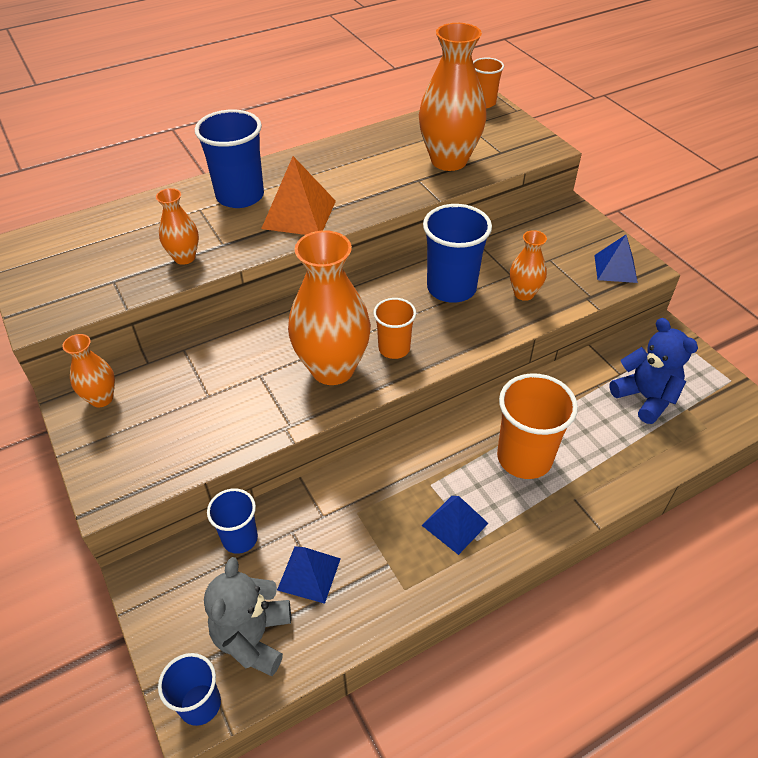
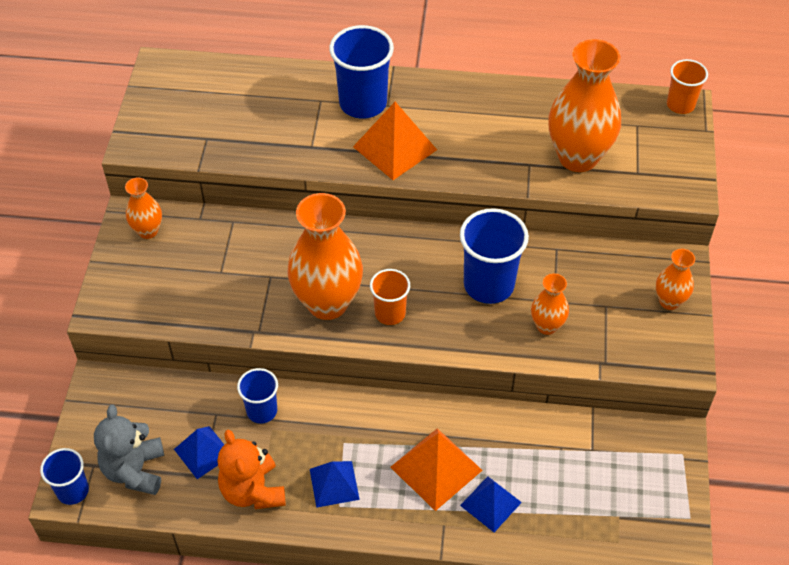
camera: 35 degrees right, 5 degrees up
orange vase [156,188,199,265] -> orange vase moved to [656,249,695,310]
grey teddy bear [204,557,291,676] -> grey teddy bear turned 45 degrees counterclockwise [94,405,164,495]
blue cup [207,488,258,554] -> blue cup moved to [237,368,278,424]
orange cup [497,373,578,479] -> orange pyramid [390,428,483,511]
blue pyramid [594,235,638,283] -> blue pyramid moved to [460,476,522,532]
blue teddy bear [609,318,698,424] -> none
none -> orange teddy bear [217,429,286,509]

